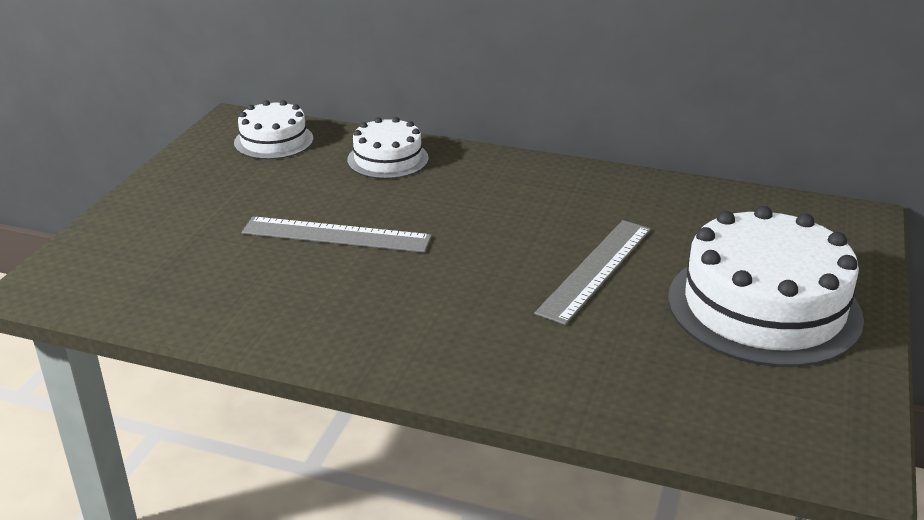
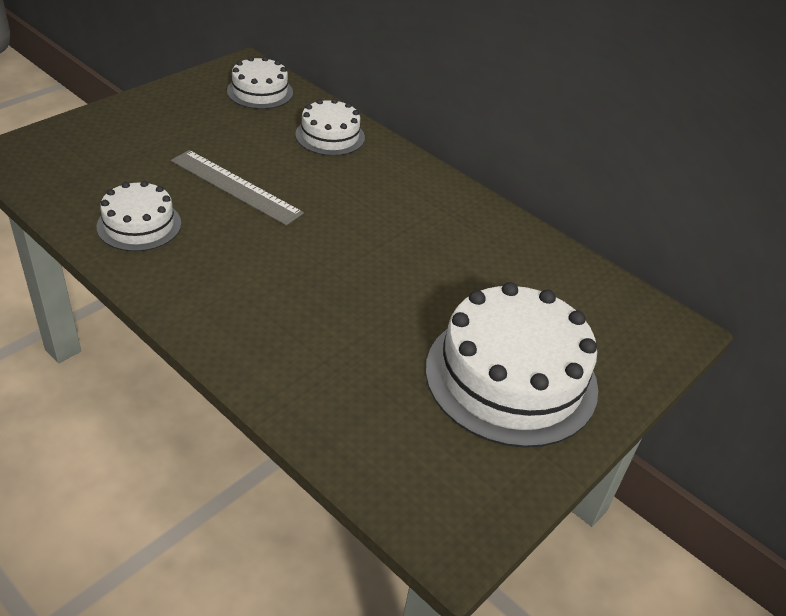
camera: 20 degrees right, 10 degrees up
grey ruler [534,220,651,325] -> none
none -> white cake [97,181,181,251]

